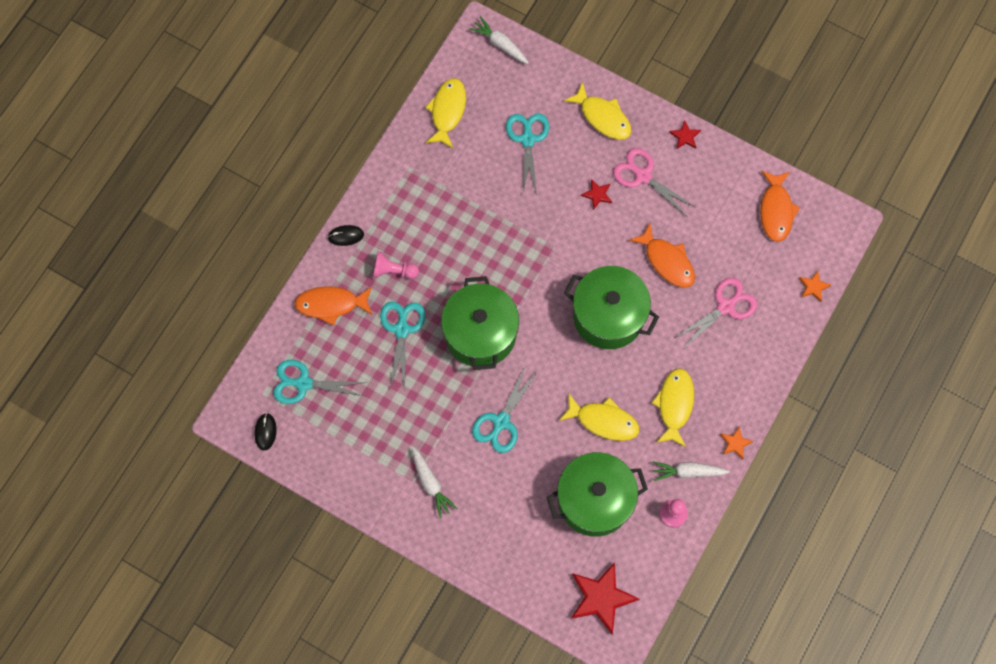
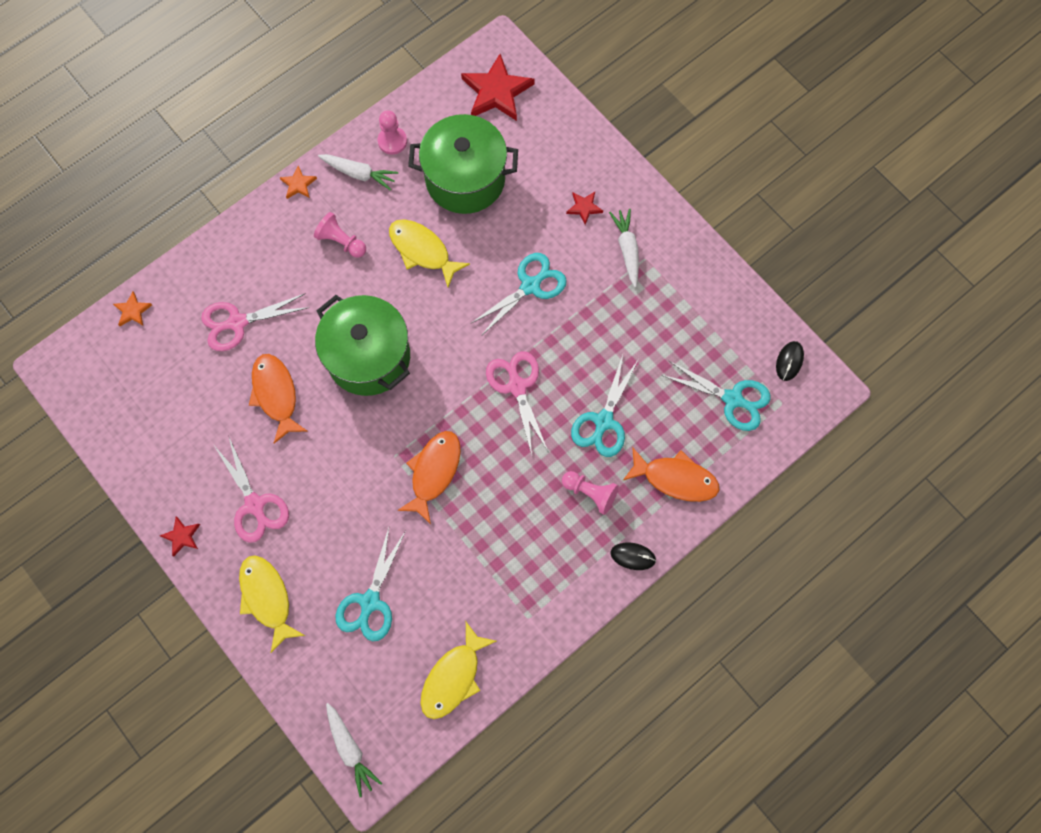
camera: 160 degrees left, 0 degrees up
green pot [441,276,519,370] -> pink scissors [486,351,549,455]
red star [581,179,612,210] -> red star moved to [566,192,603,225]
yellow fish [651,368,694,447] -> pink pawn [314,212,366,258]
orange fish [760,171,800,242] -> orange fish moved to [397,431,461,524]

